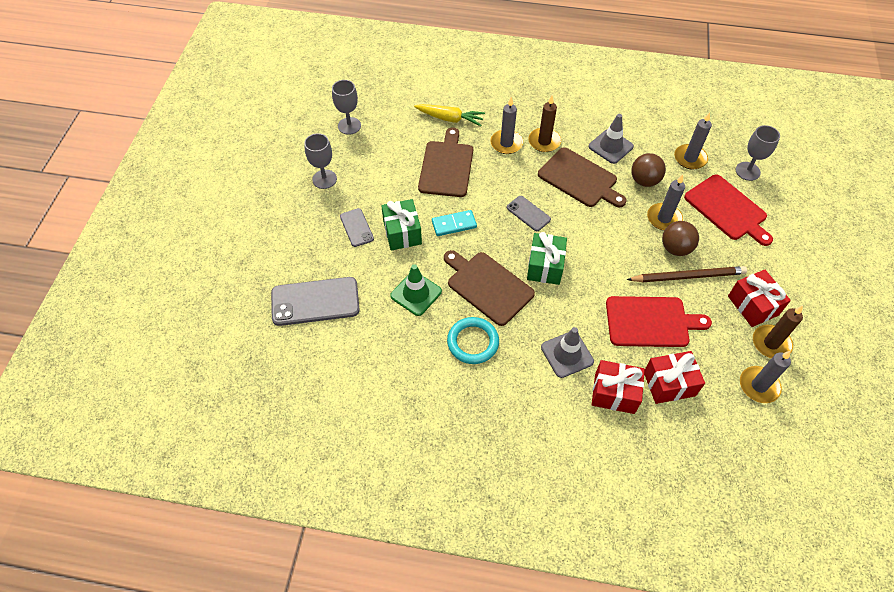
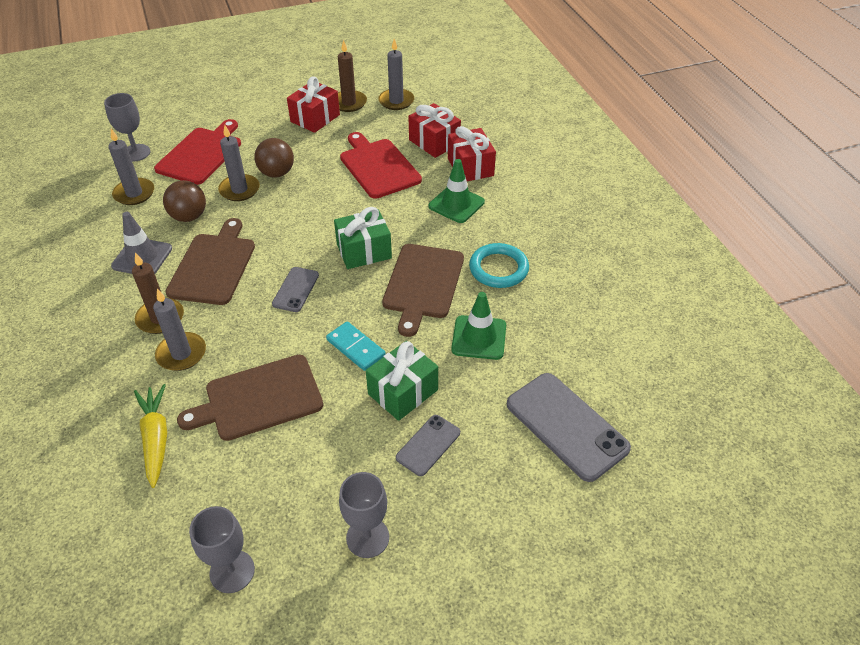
camera: 120 degrees left, 10 degrees down
grey traffic cone [541,327,594,378] -> green traffic cone [429,159,485,223]
brown pencil [626,266,747,283] -> none

